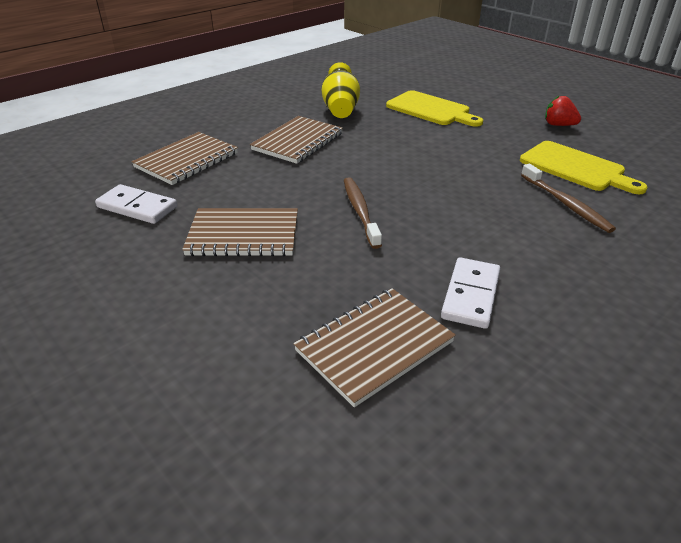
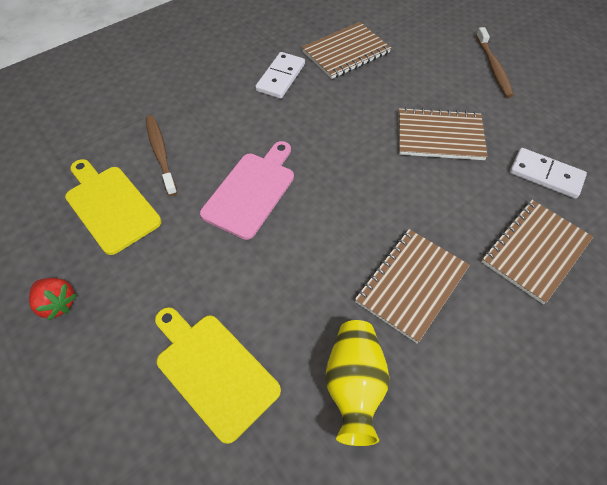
camera: 175 degrees left, 20 degrees up
brown toothbrush [344,177,382,249] -> brown toothbrush moved to [476,27,514,98]
none -> pink cutting board [200,141,294,240]

